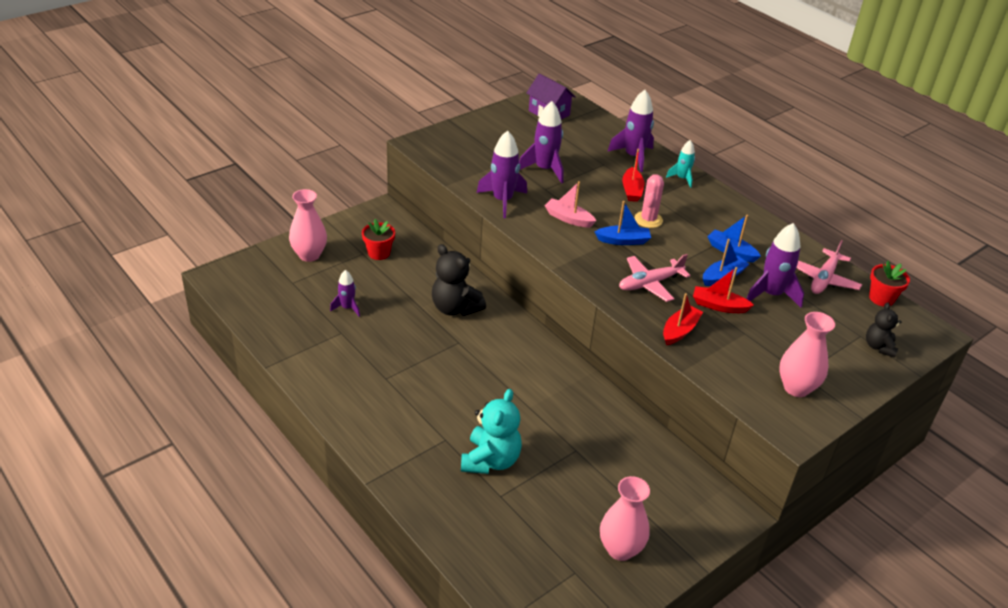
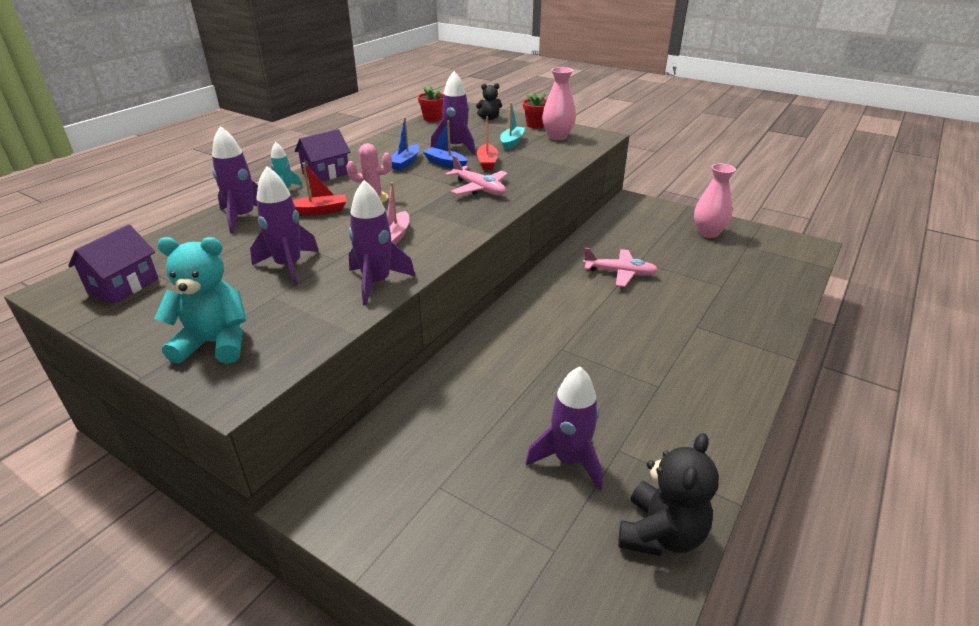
camera: 105 degrees left, 5 degrees down
pink vase [289,189,327,262] -> none
purple rocket [330,270,360,317] -> purple rocket [525,366,602,490], size x1.71
red flower pot [362,219,395,260] -> red flower pot moved to [523,92,547,128]
black teddy bear [432,244,486,316] -> black teddy bear moved to [618,433,719,556]
turquoise teddy bear [461,389,522,474] -> turquoise teddy bear moved to [154,237,246,364]
blue boat [595,201,651,245] -> none
red boat [663,293,703,345] -> none
pink plane [797,240,862,294] -> pink plane moved to [583,248,659,287]
none -> purple house [295,129,351,182]
none -> turquoise boat [500,102,525,150]

